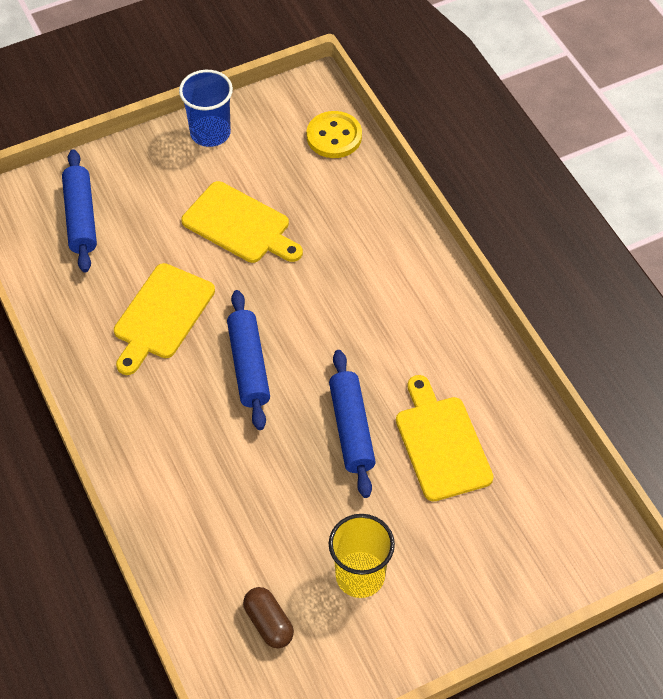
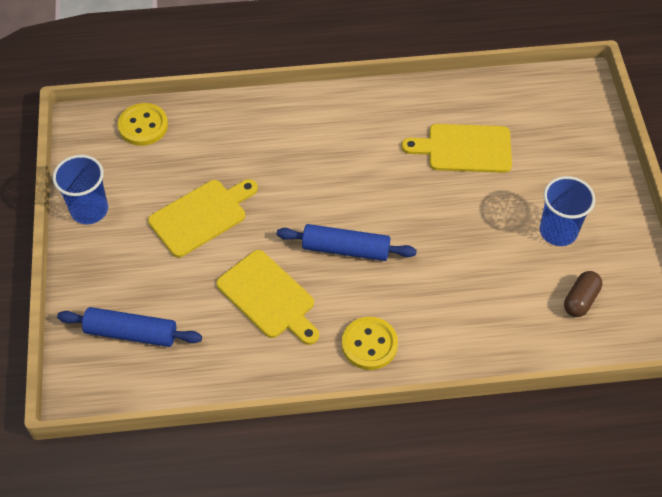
camera: 70 degrees left, 0 degrees up
brown capsule [243,587,294,648] -> brown capsule turned 45 degrees counterclockwise [564,271,602,317]
blue rolling pin [329,350,376,498] -> none
yellow cup [329,514,395,598] -> blue cup [540,176,595,246]
none -> yellow button [342,317,398,370]

